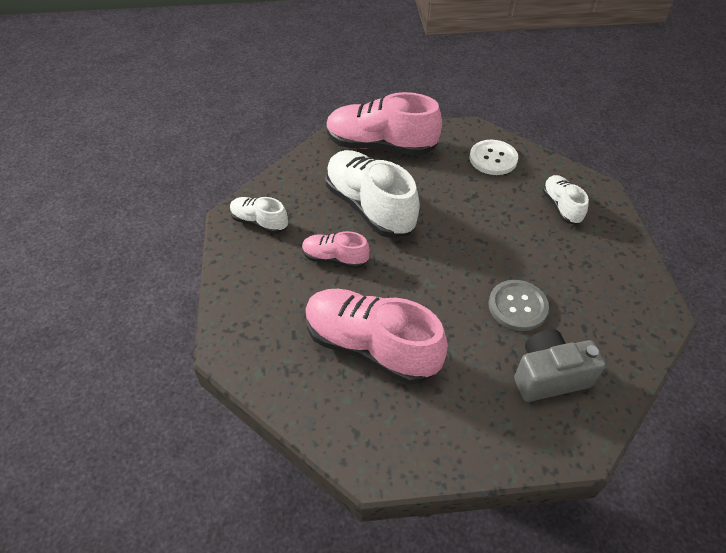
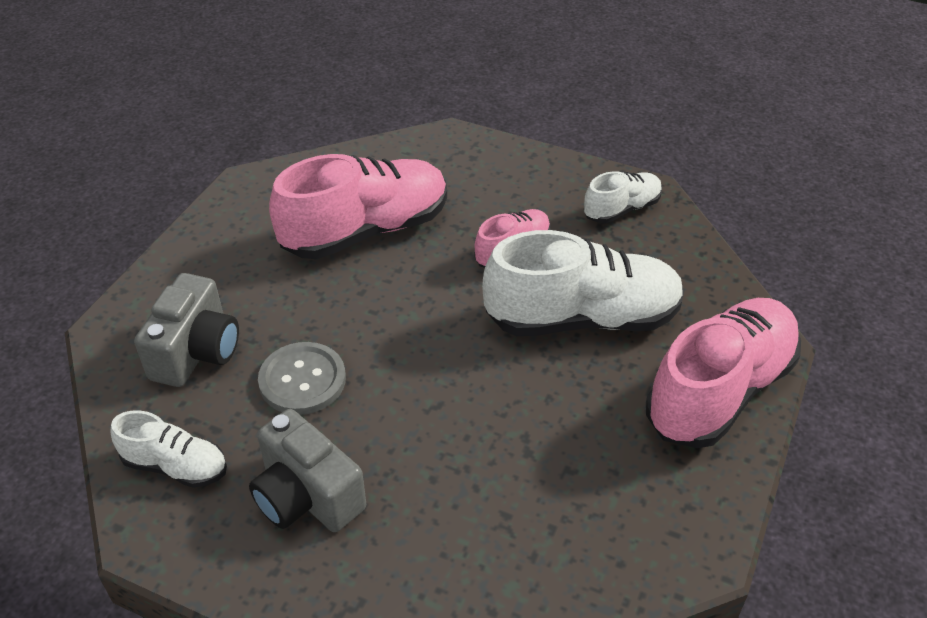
camera: 120 degrees right, 5 degrees down
white button [470,140,518,175] -> none
white shoe [542,175,589,225] -> white shoe moved to [110,410,227,488]
none -> grey camera [249,409,366,532]

